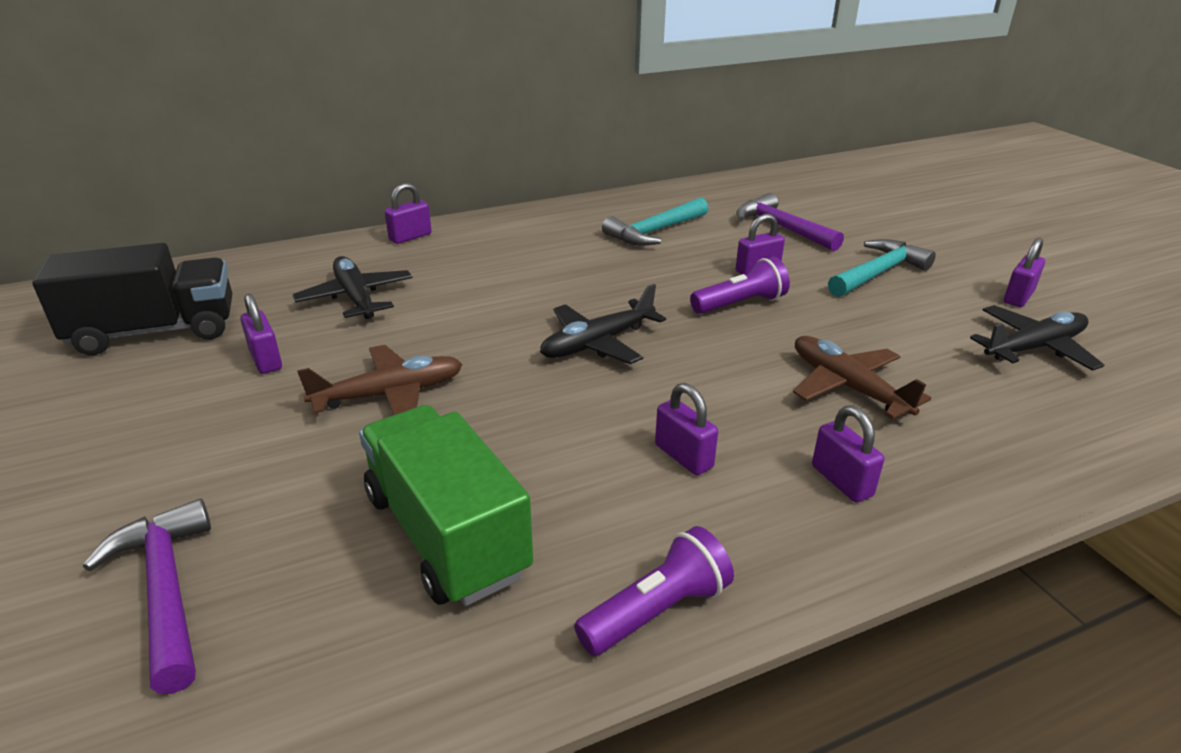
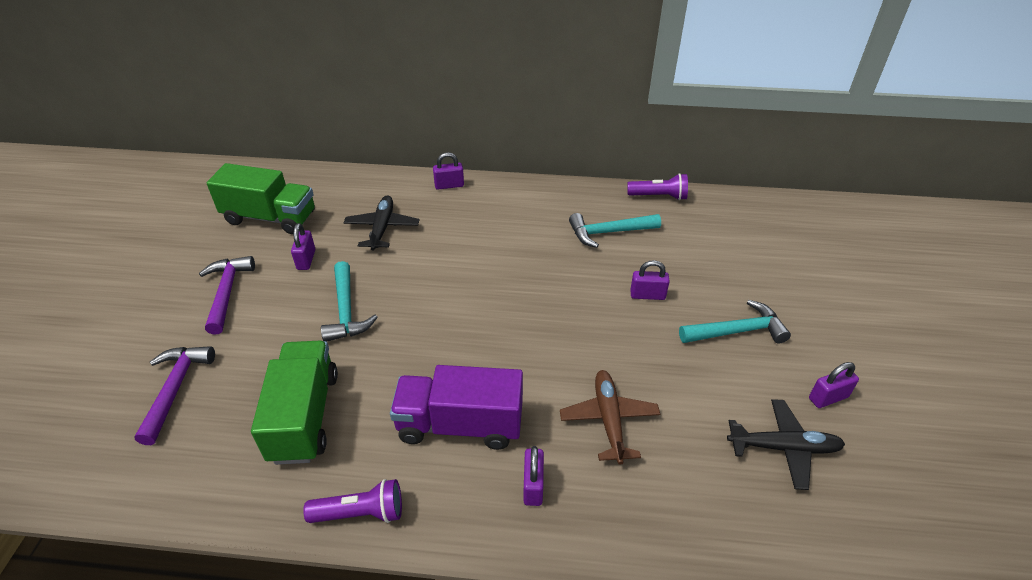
camera: 30 degrees right, 10 degrees up
black truck [32,243,232,355] -> green truck [207,163,315,234]
brown plane [297,345,463,415] -> turquoise hammer [321,261,378,342]
black plane [540,284,666,364] -> none
purple padlock [655,383,718,475] -> purple truck [390,365,523,450]
purple flashlight [690,257,790,314] -> purple flashlight moved to [627,173,688,200]
purple hammer [736,193,844,251] -> purple hammer moved to [199,256,255,335]

